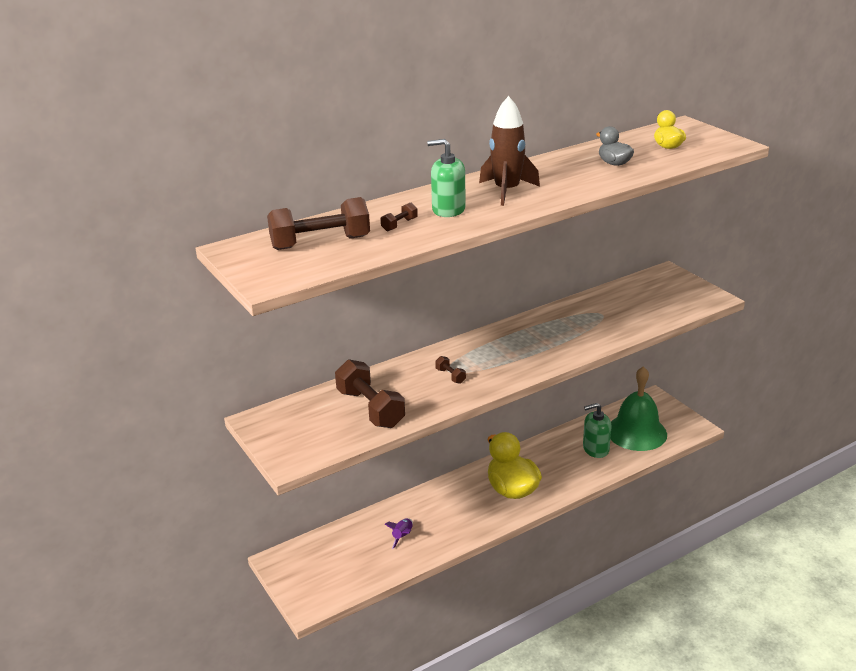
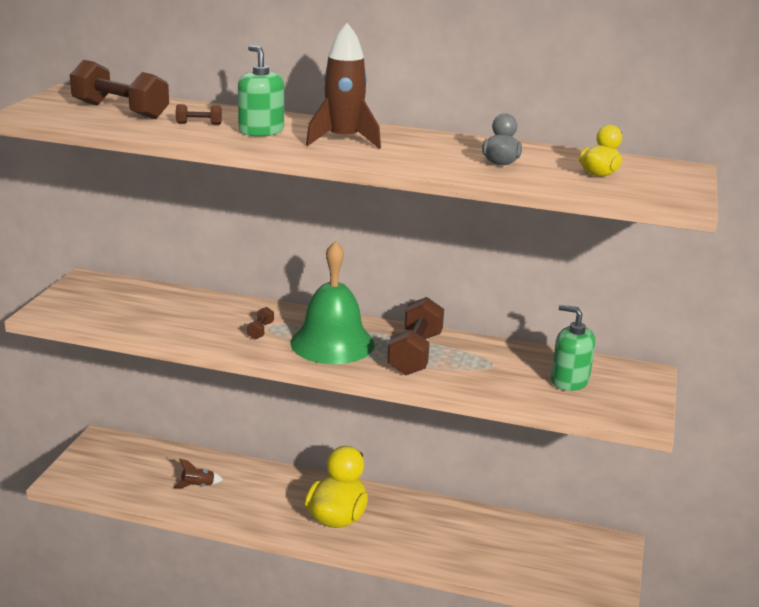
camera: 45 degrees right, 5 degrees down
brown dumbbell [335,359,405,428] -> brown dumbbell moved to [387,297,444,376]
purple rocket [385,518,413,549] -> brown rocket [174,459,223,488]
green soap dispenser [583,403,612,458] -> green soap dispenser moved to [551,304,595,391]
green bell [610,366,667,451] -> green bell moved to [291,241,374,364]

